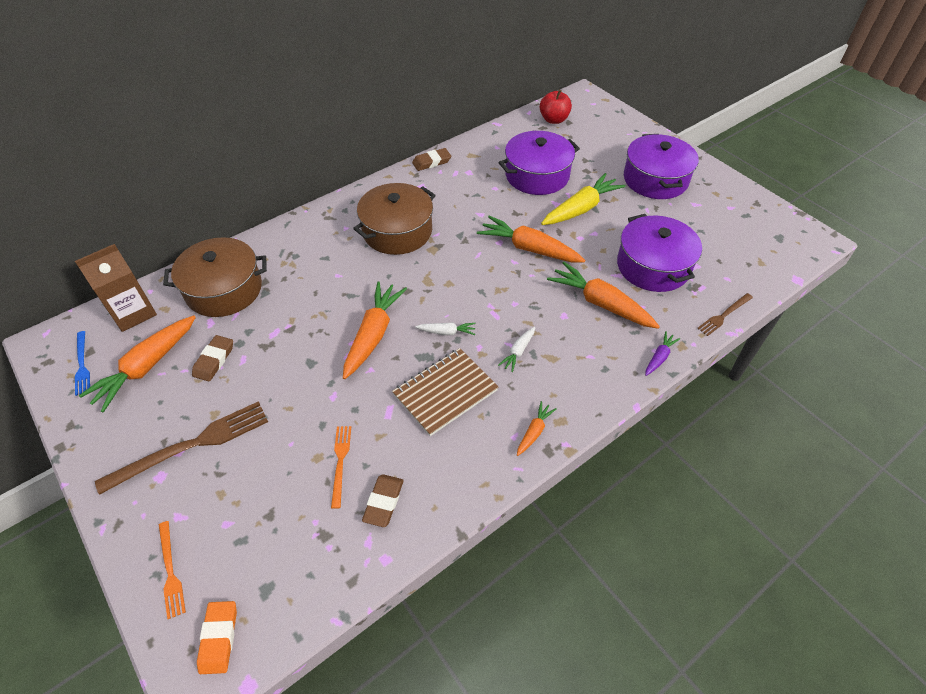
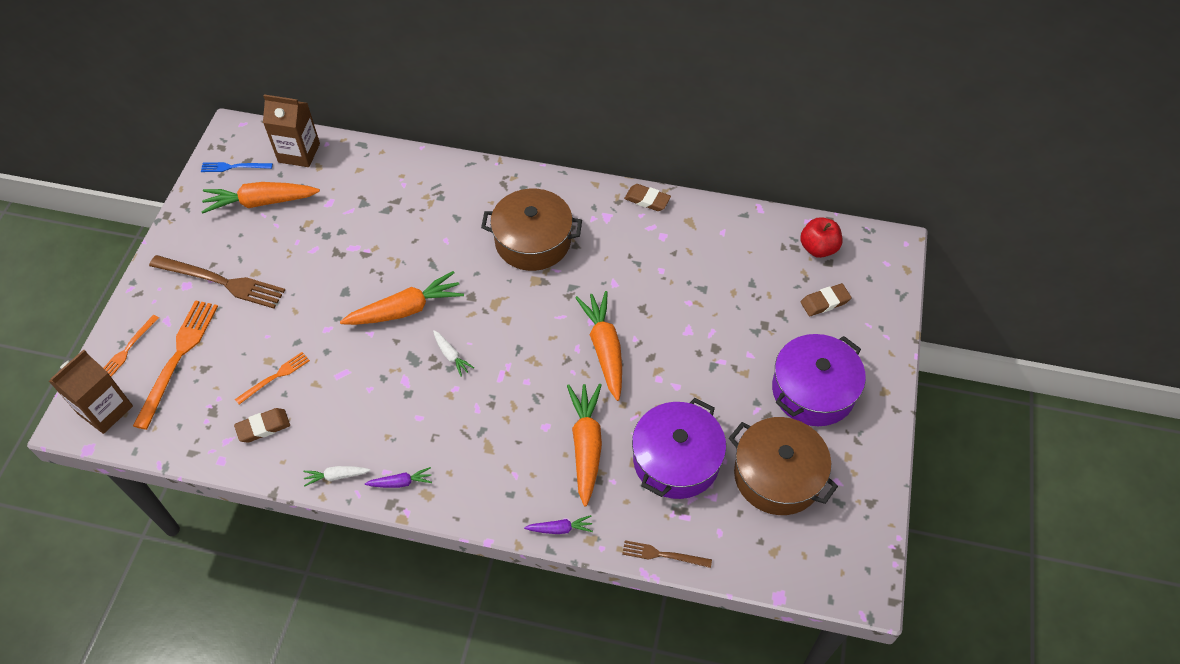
camera: 50 degrees right, 5 degrees up
blue fork [75,331,90,396] -> blue fork turned 60 degrees clockwise [201,162,273,172]
brown pot [163,237,267,317] -> brown pot moved to [729,417,838,515]
brown eraser [192,335,233,382] -> brown eraser moved to [801,283,852,316]
orange eraser [197,601,237,674] -> brown carton [49,349,133,434]
brown notebook [392,348,498,436] -> none
white carrot [498,327,535,372] -> white carrot moved to [303,466,371,487]
purple pot [499,131,580,195] -> none
orange carrot [517,401,557,456] -> purple carrot [365,467,432,488]
yellow carrot [541,173,626,225] -> none
none -> orange fork [133,300,218,430]

